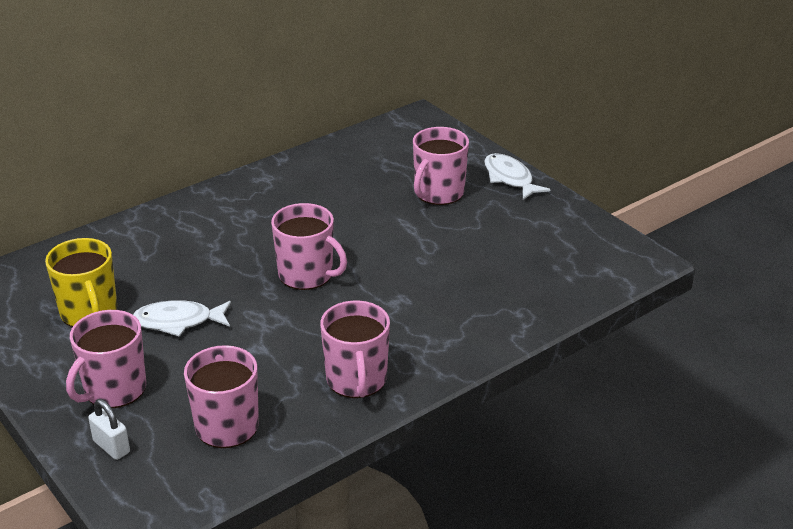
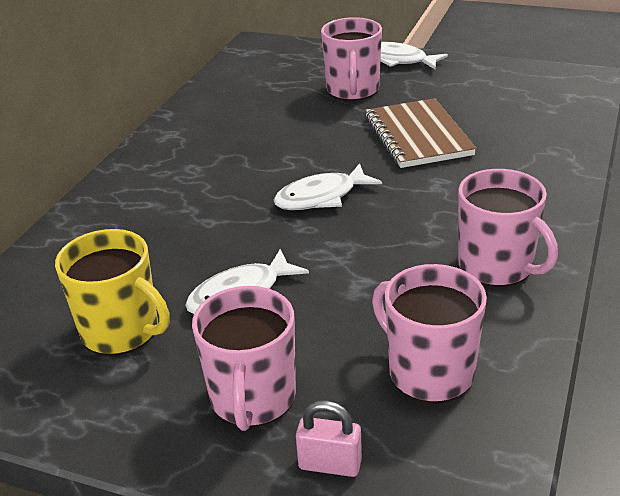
camera: 30 degrees left, 0 degrees up
white padlock [88,399,130,460] -> pink padlock [296,400,362,477]
pink mug [271,203,347,290] -> white fish [273,163,382,210]
none -> brown notebook [365,98,477,168]

